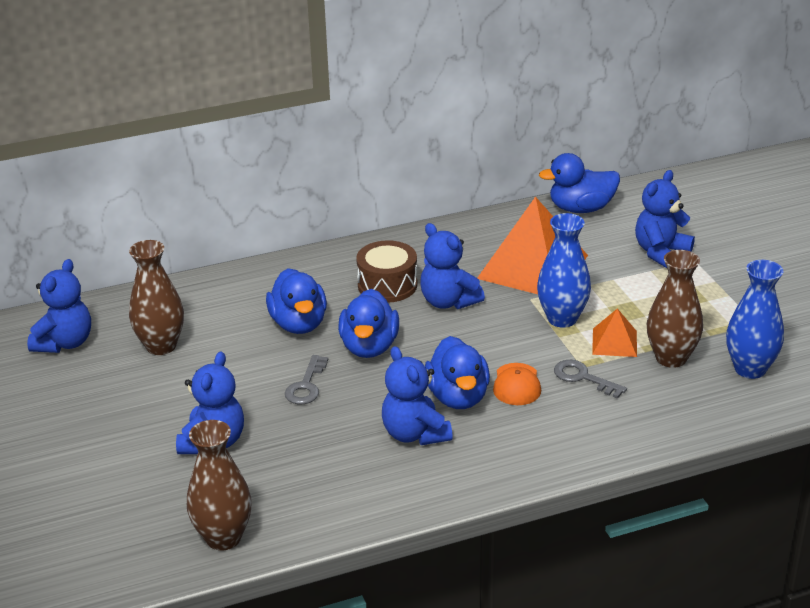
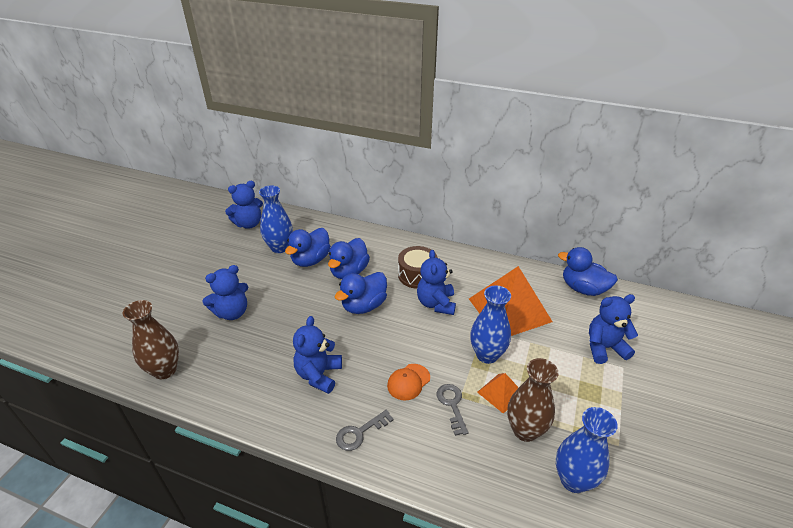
camera: 40 degrees right, 5 degrees up
brown vase [129,240,184,355] -> blue vase [259,185,293,253]
grey key [285,355,328,404] -> grey key moved to [336,410,394,451]
blue duck [425,336,490,409] -> blue duck moved to [285,228,331,267]

